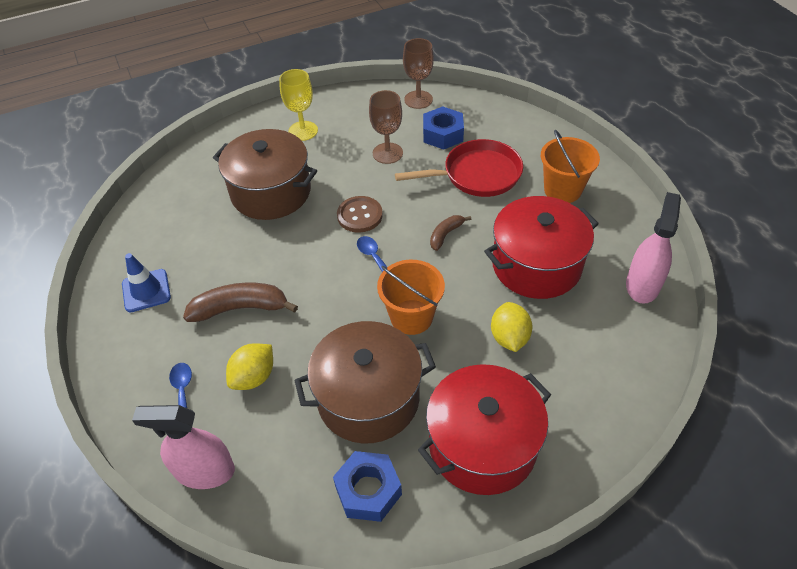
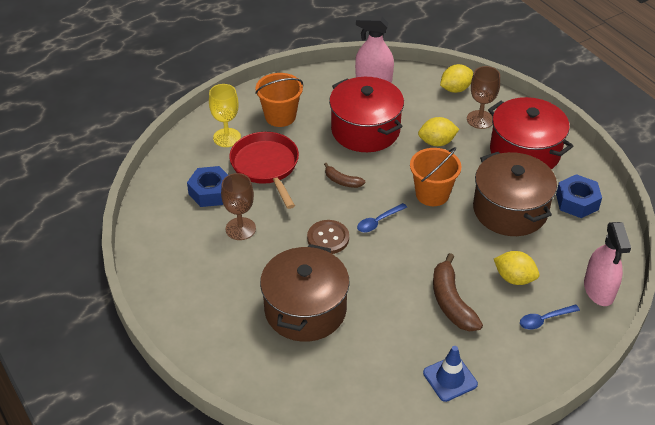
camera: 100 degrees left, 5 degrees down
yellow goblet [279,69,318,141] -> yellow goblet moved to [209,84,241,147]
brown goblet [403,38,434,109] -> brown goblet moved to [467,66,500,129]
none -> yellow lemon [440,64,473,93]

